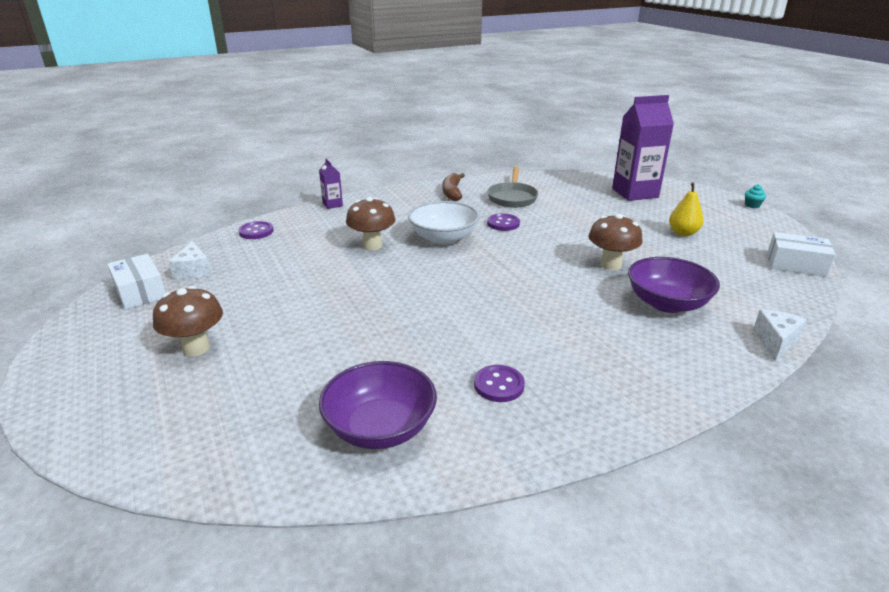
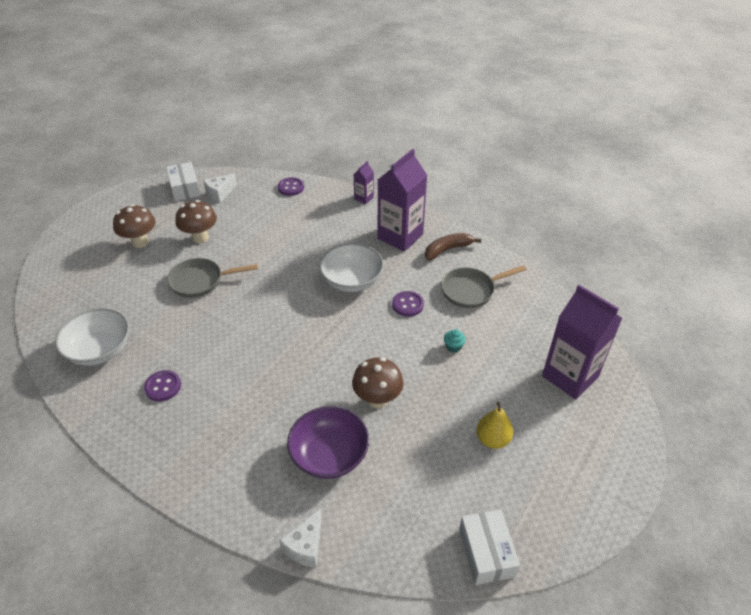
camera: 60 degrees right, 15 degrees up
white box [107,254,165,309] -> white box turned 45 degrees counterclockwise [166,162,201,201]
purple bowl [319,361,437,449] -> white bowl [55,308,130,366]
brown mushroom [346,197,396,250] -> brown mushroom moved to [176,200,217,243]
turquoise cupcake [745,184,766,208] -> turquoise cupcake moved to [444,329,466,353]
white cheese [753,309,807,361] -> white cheese turned 120 degrees clockwise [279,508,322,568]
none -> grey pan [167,258,258,298]
none -> purple carton [378,149,428,252]

